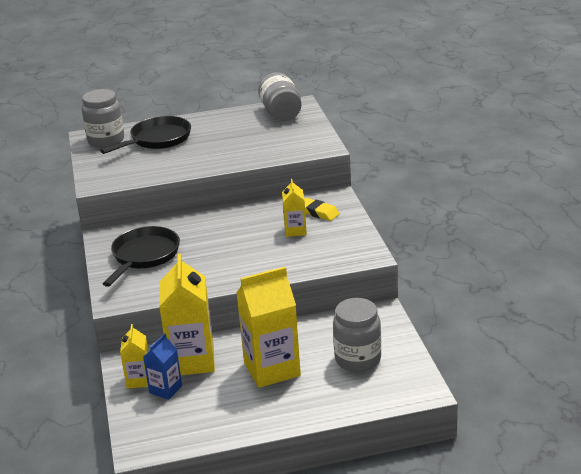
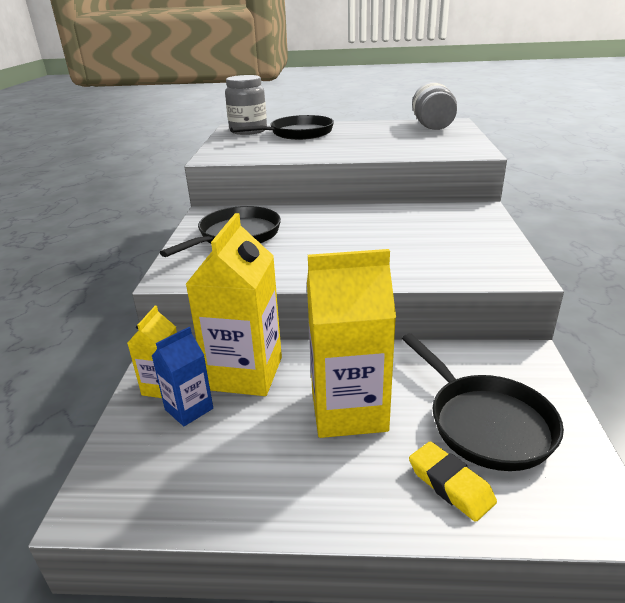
camera: 15 degrees right, 0 degrees up
yellow carton [282,179,307,237] -> none
yellow eraser [304,198,340,221] -> yellow eraser moved to [409,441,497,522]
grey jar [333,298,381,372] -> black pan [402,333,564,471]

